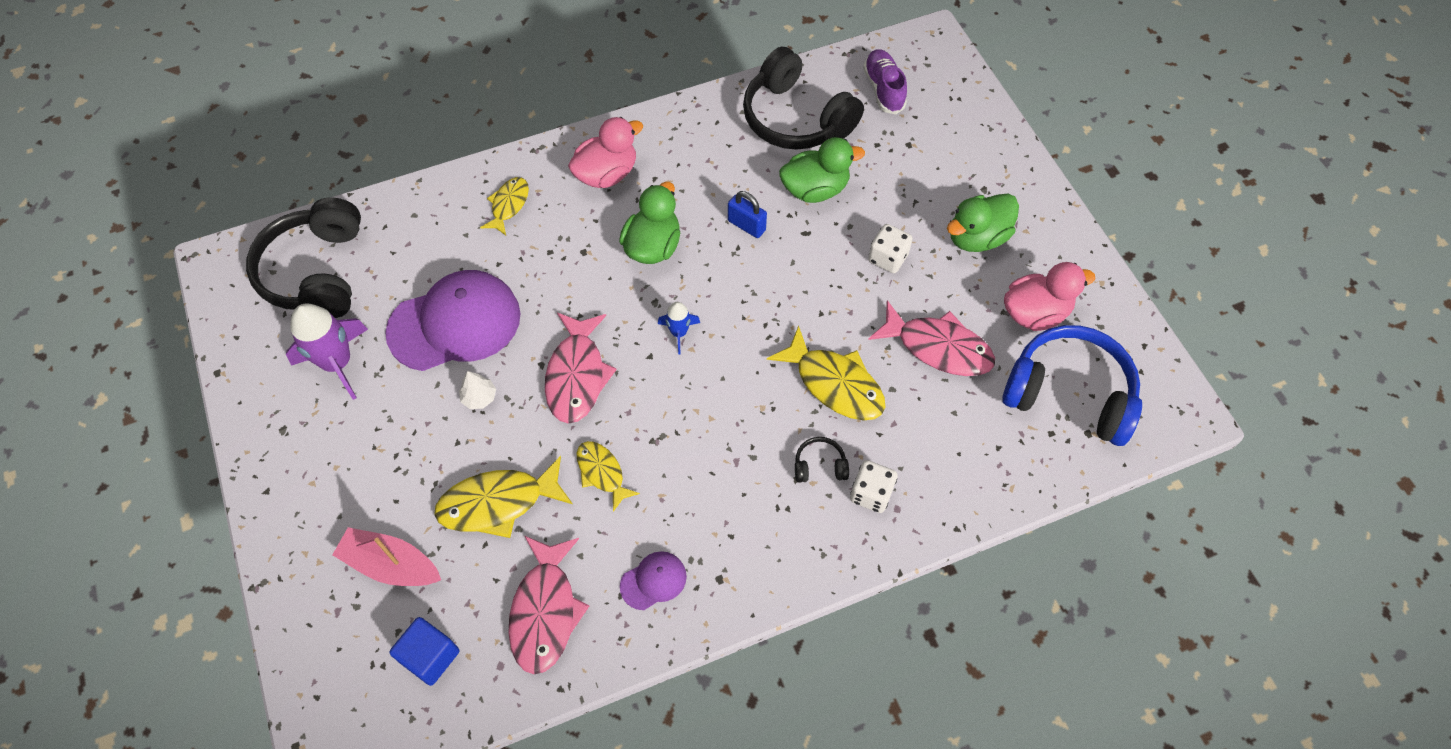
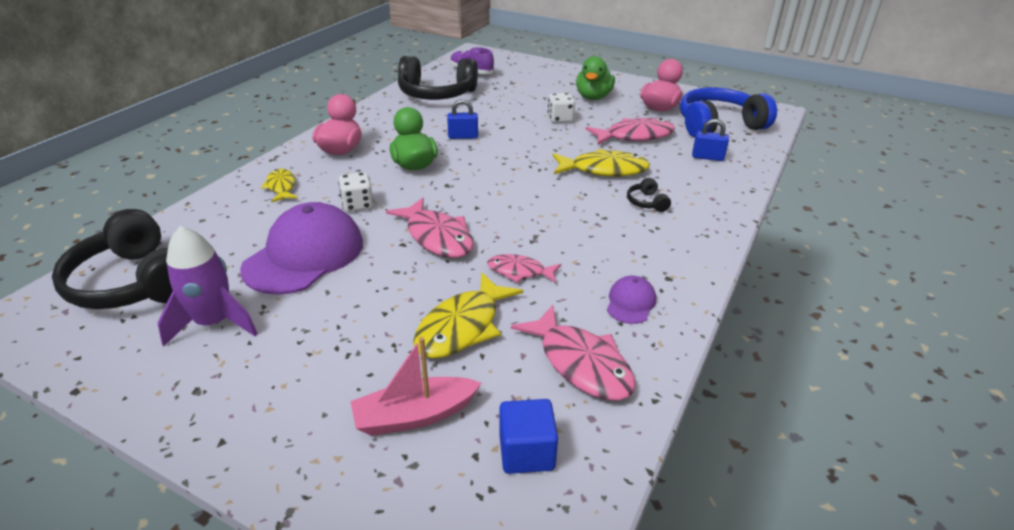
camera: 40 degrees left, 25 degrees down
white tree [459,371,496,409] -> none
yellow fish [577,441,640,512] -> pink fish [487,254,561,283]
blue rocket [658,302,700,354] -> none
green duck [779,137,865,203] -> none
black headphones [795,437,849,483] -> black headphones turned 60 degrees counterclockwise [627,178,671,212]
white dice [850,460,898,513] -> white dice moved to [338,172,374,212]
none -> blue padlock [692,119,729,161]

